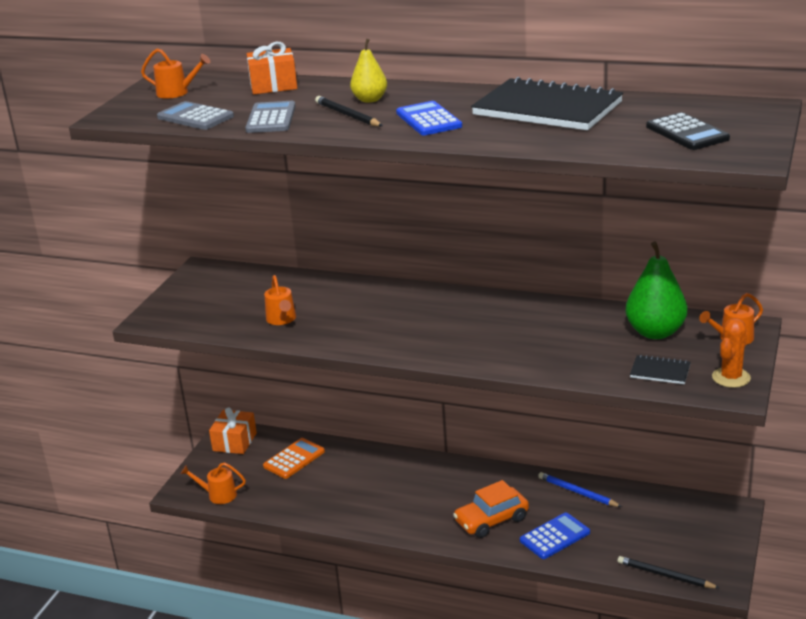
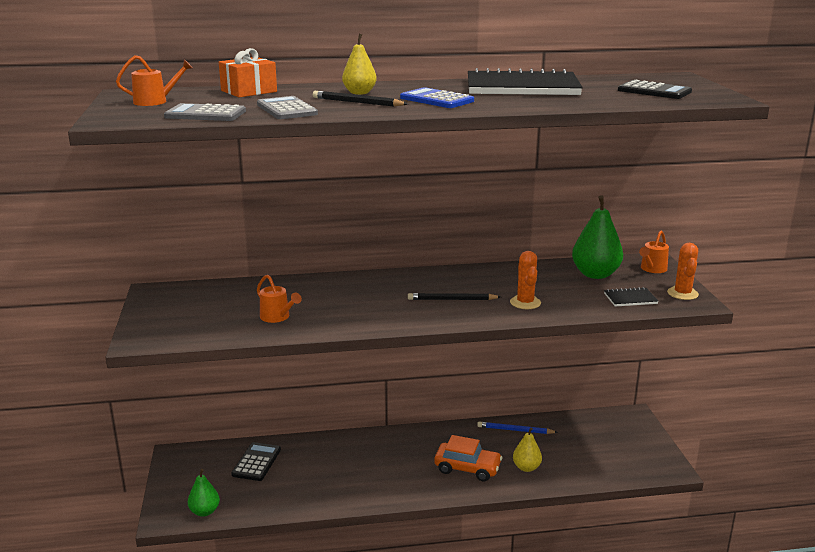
camera: 30 degrees left, 5 degrees down
orange watering can [180,462,246,504] -> green pear [188,469,220,517]
orange gift [209,407,257,454] -> none
orange calculator [263,438,325,479] -> black calculator [231,442,281,481]
orange car [453,480,529,538] -> orange car turned 105 degrees counterclockwise [434,435,502,481]
blue calculator [520,512,590,559] -> yellow pear [513,427,542,472]
black pencil [617,556,720,588] -> black pencil moved to [408,293,501,300]
none -> orange cactus [510,251,541,309]

